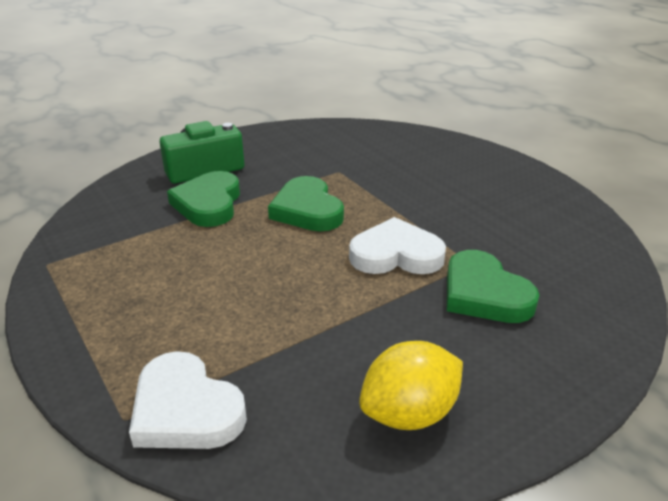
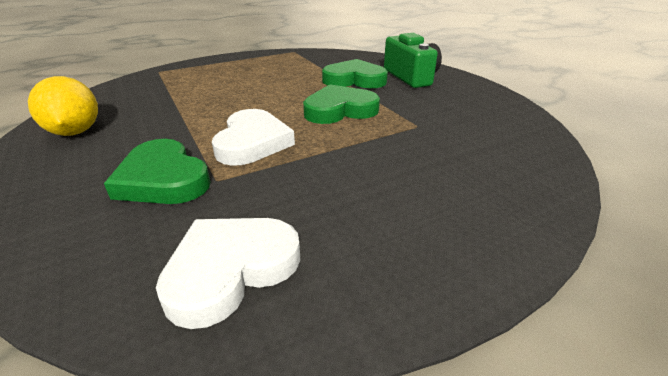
camera: 95 degrees right, 0 degrees up
white heart [129,351,247,449] -> white heart moved to [156,218,301,329]
green heart [447,250,539,323] -> green heart turned 105 degrees counterclockwise [104,139,211,204]

